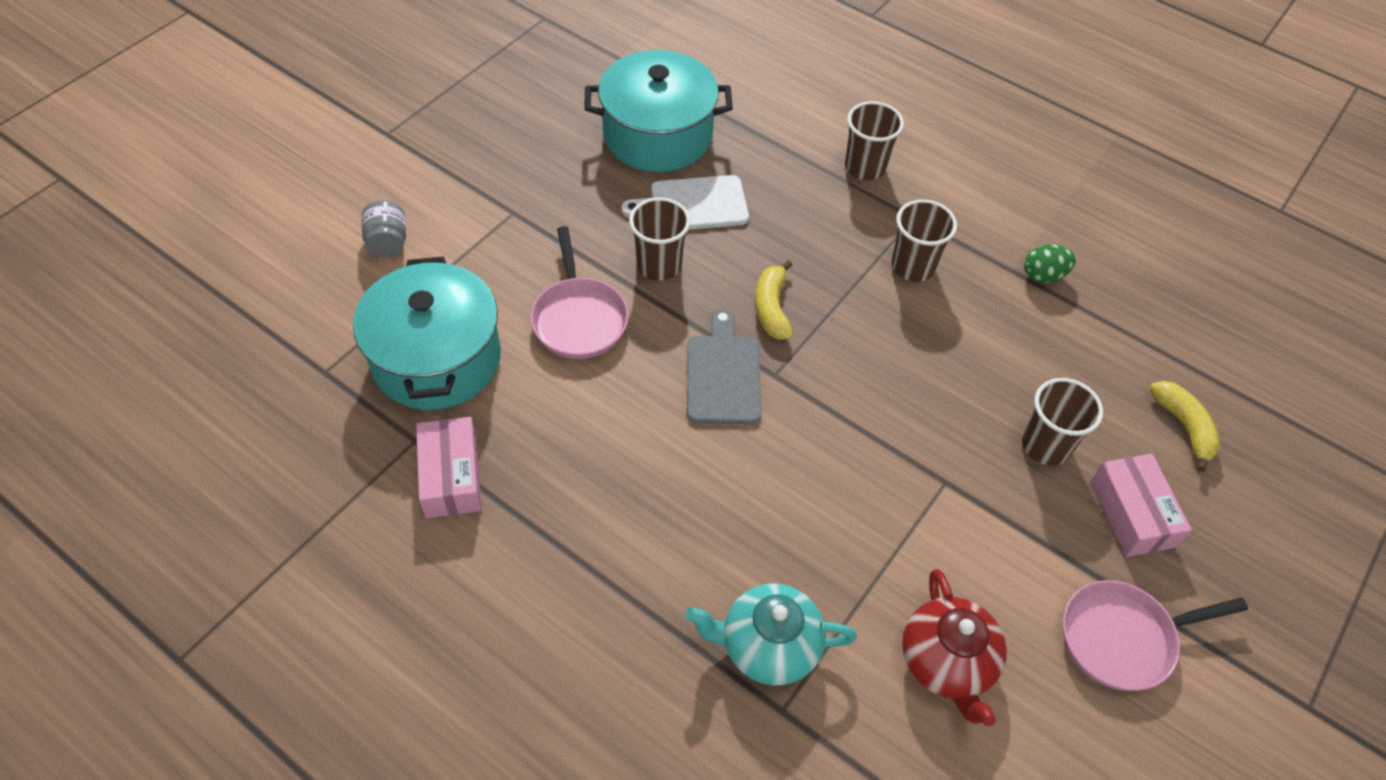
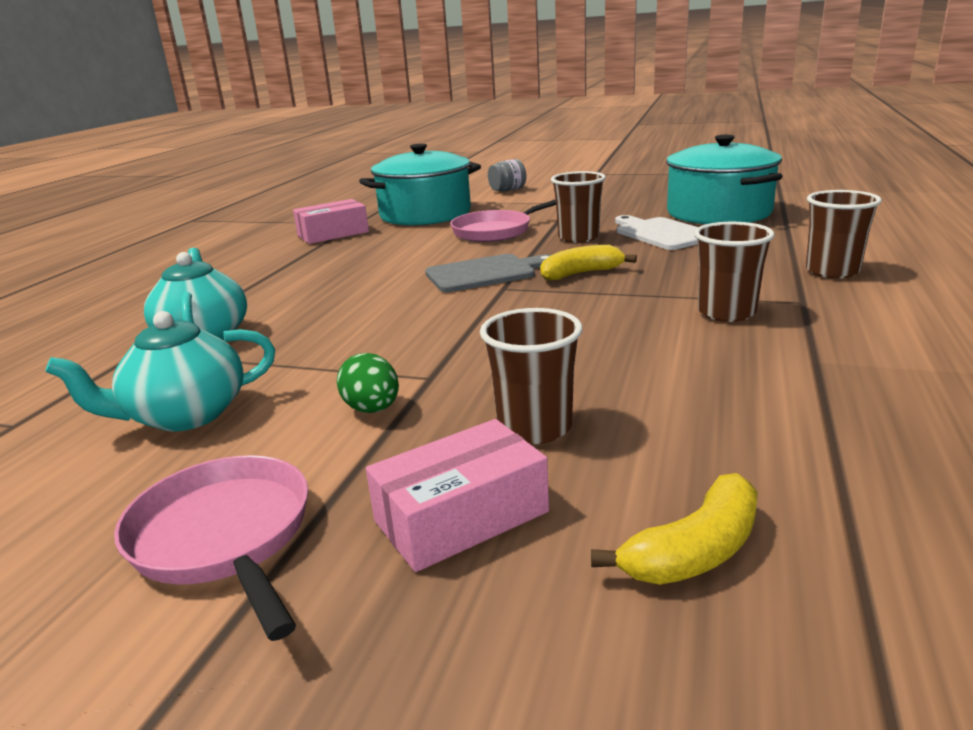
camera: 75 degrees right, 30 degrees down
red teapot [902,569,1007,727] -> turquoise teapot [45,311,275,431]
green egg [1024,244,1076,283] -> green egg moved to [337,353,399,413]

